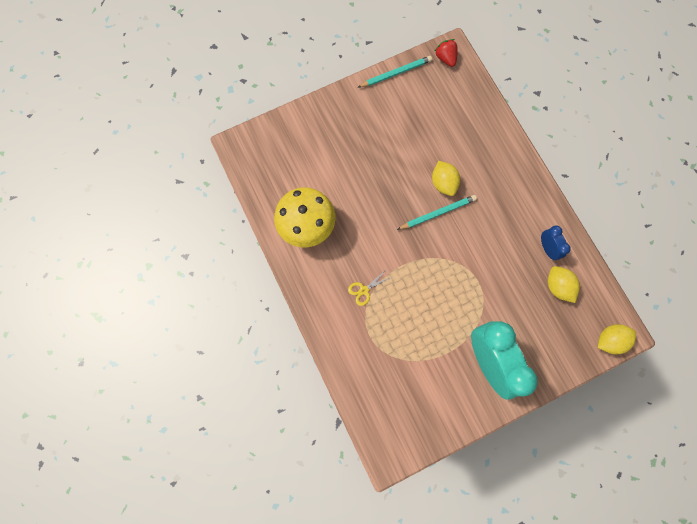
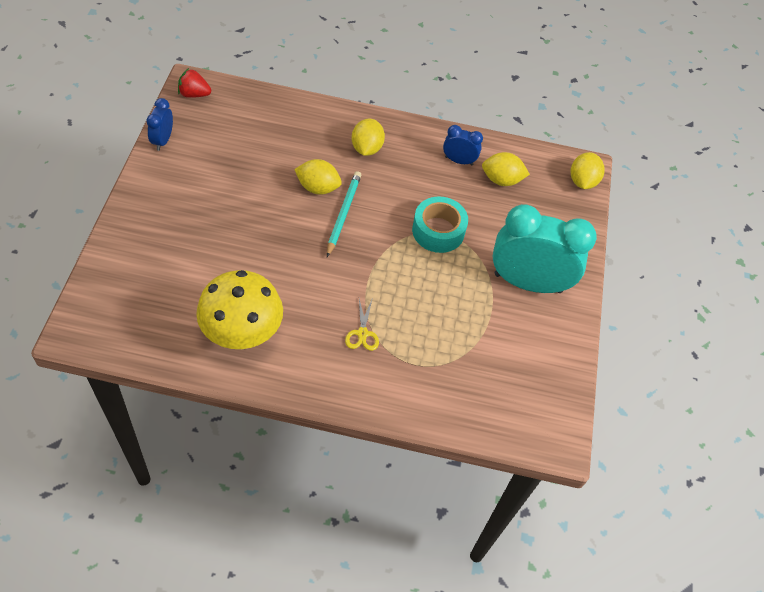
camera: 60 degrees left, 20 degrees down
turquoise pencil [357,56,432,88] -> blue clock [146,98,173,151]
none -> yellow lemon [352,118,385,156]
none -> turquoise tape [412,196,468,253]

